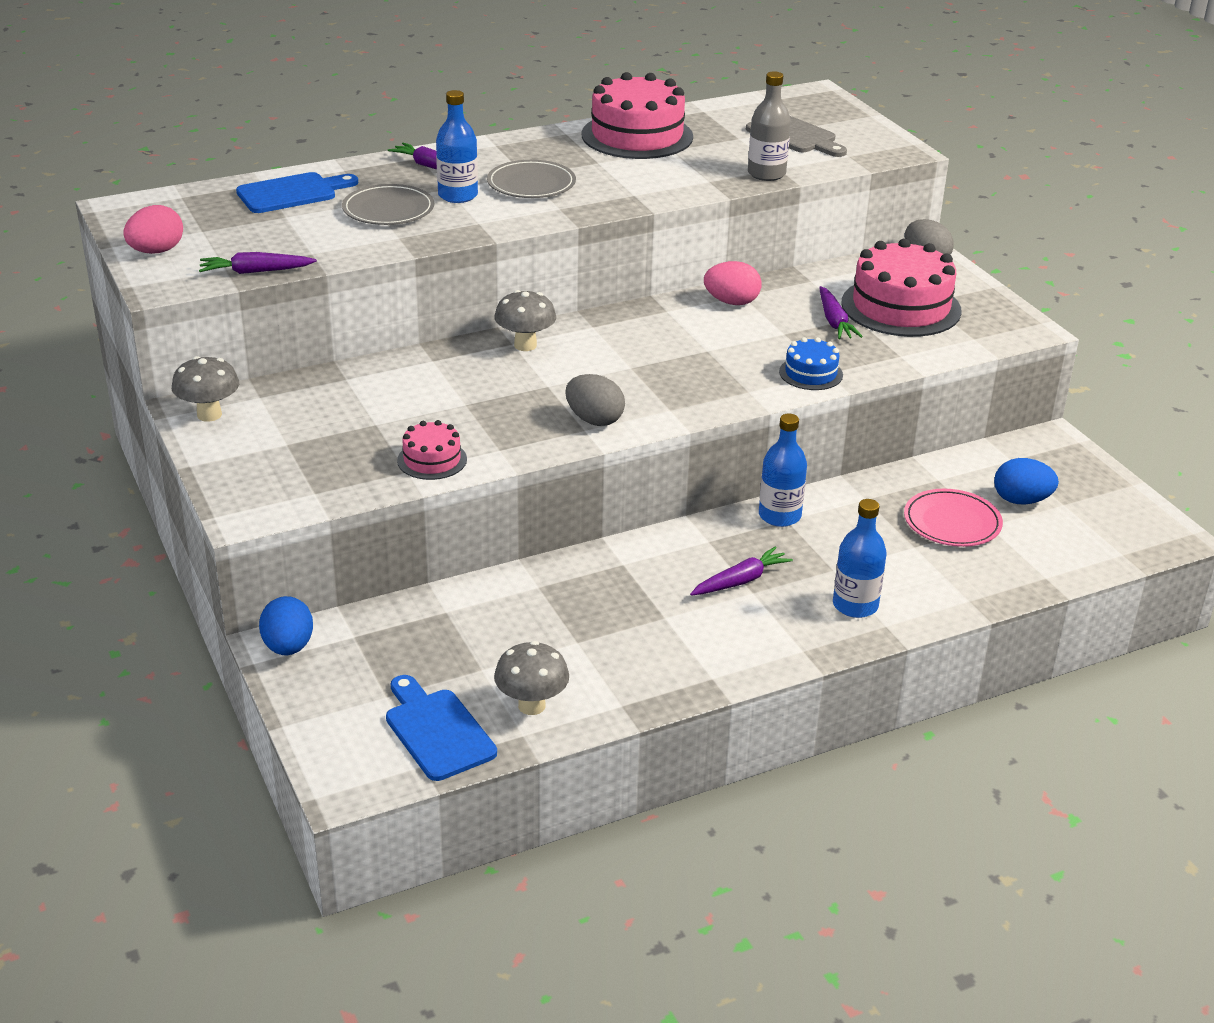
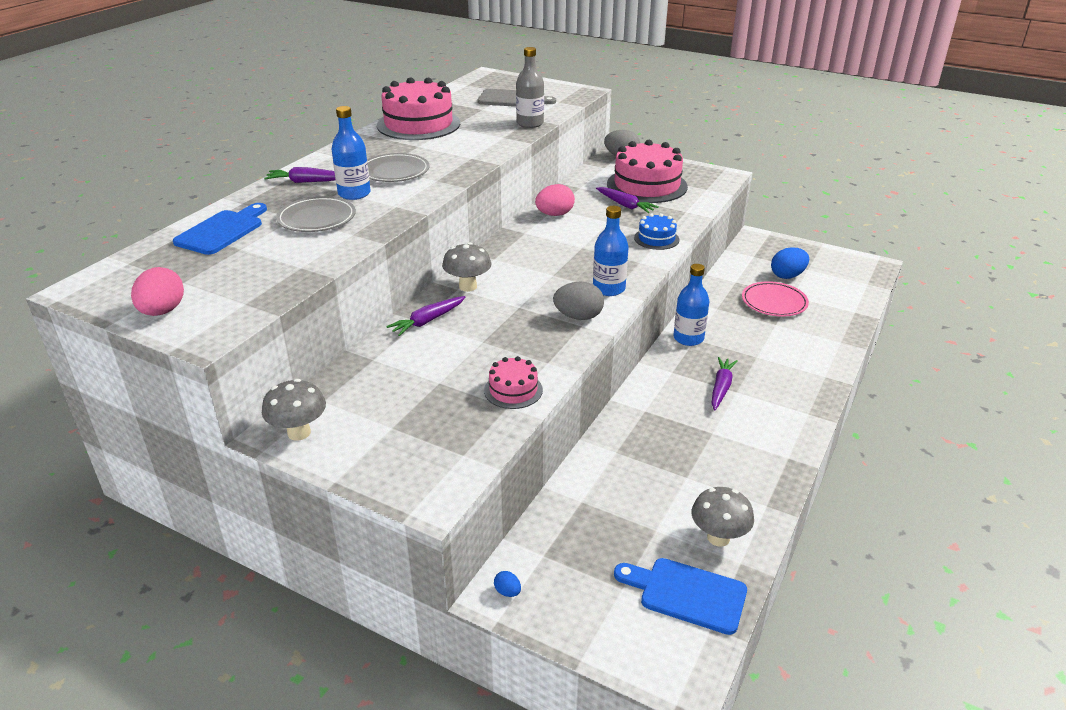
camera: 35 degrees left, 0 degrees up
purple carrot [199,252,317,274] -> purple carrot moved to [386,296,465,336]
blue egg [259,596,313,655] -> blue egg [494,571,521,597], size x0.48
blue bottle [833,499,887,618] -> blue bottle moved to [593,206,629,296]

